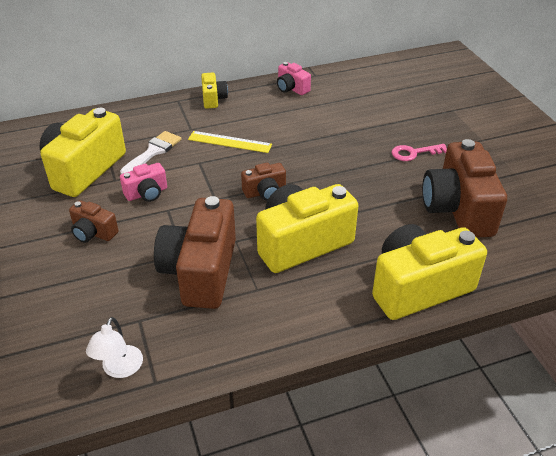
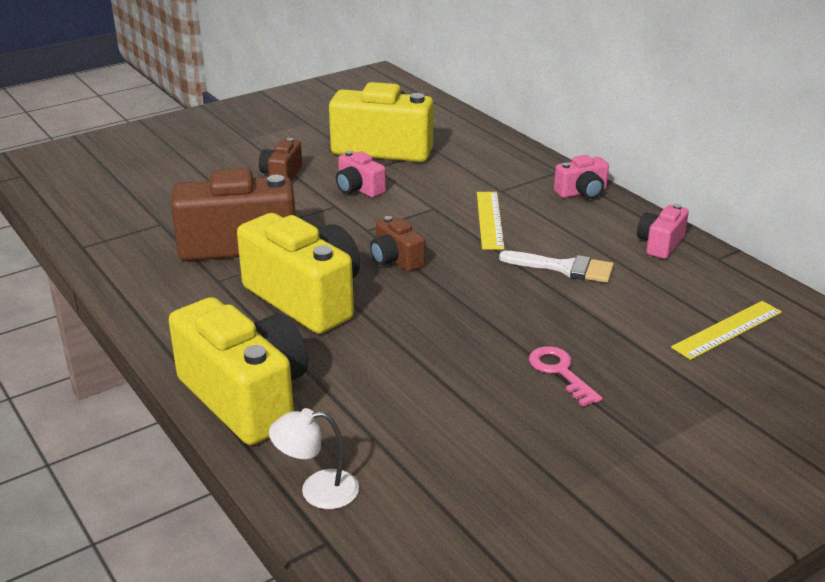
camera: 75 degrees right, 10 degrees down
white lamp [86,317,143,378] -> white lamp moved to [269,408,359,509]
white brush [120,131,181,174] -> white brush moved to [499,251,614,283]
yellow camera [201,73,228,109] -> pink camera [554,155,609,199]
brown camera [422,139,507,238] -> none
none -> yellow ruler [671,301,782,360]

